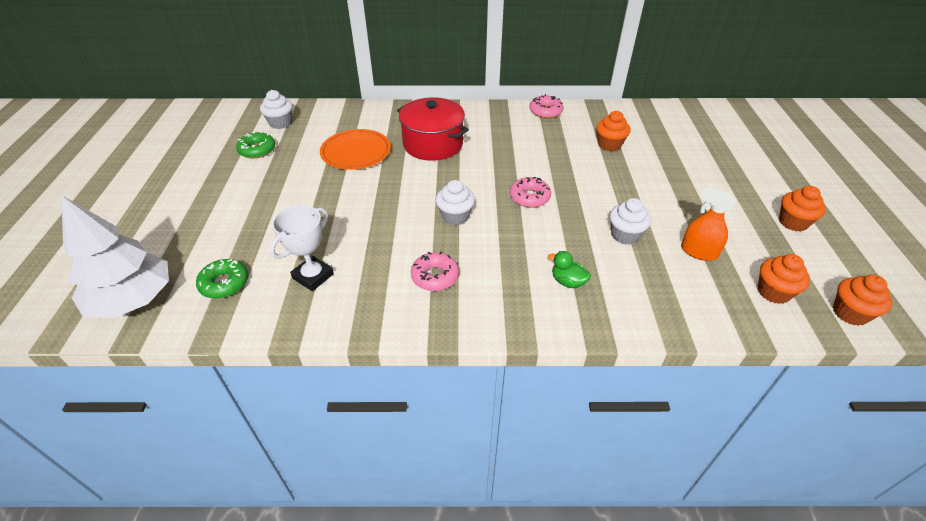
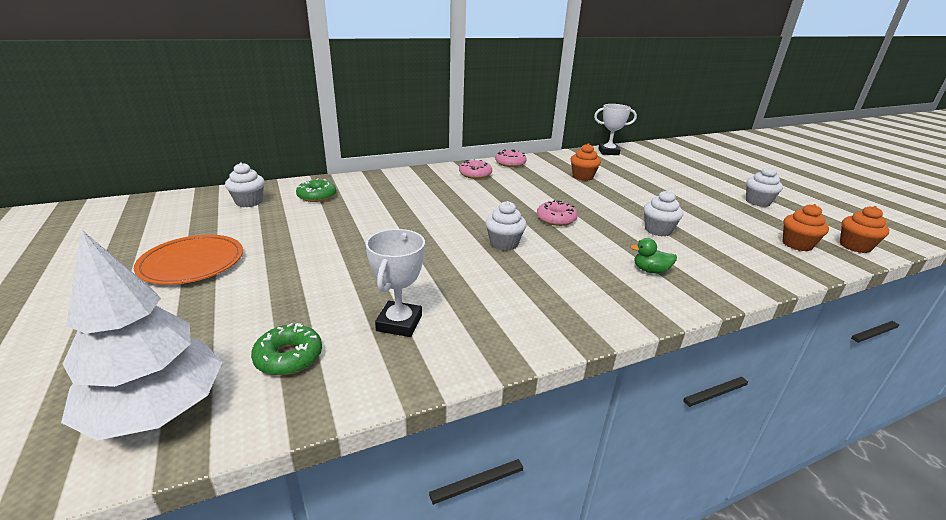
camera: 25 degrees left, 15 degrees down
green donut [236,131,275,158] -> green donut moved to [296,179,336,202]
orange plate [320,129,391,170] -> orange plate moved to [134,235,243,285]
red pot [397,97,469,161] -> none
pink donut [411,252,459,291] -> pink donut moved to [459,159,492,179]
orange spray bottle [681,187,736,261] -> none
orange cupcake [779,186,826,231] -> white cupcake [746,167,783,207]
none -> white trophy [594,104,637,155]

